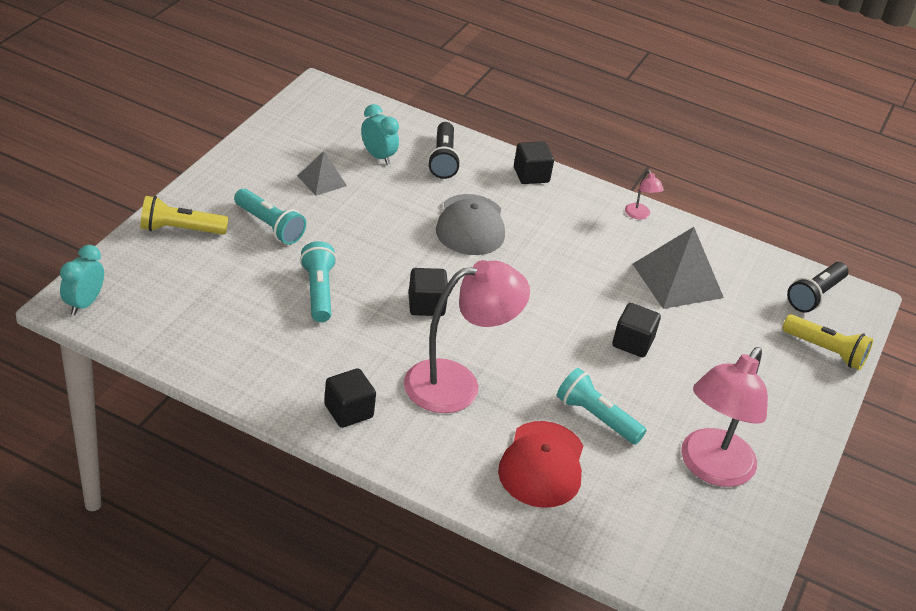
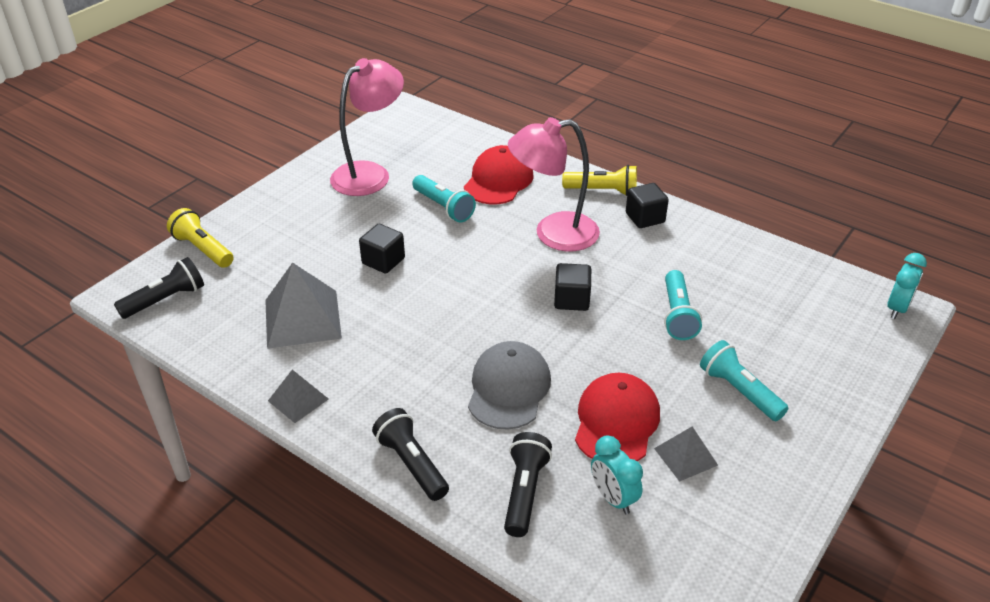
camera: 165 degrees left, 0 degrees up
yellow flashlight [140,196,228,234] -> yellow flashlight moved to [562,165,637,196]
black cube [514,141,554,184] -> black flashlight [372,408,449,501]
pink lamp [625,170,664,219] -> grey pyramid [268,370,329,423]
none -> red cap [575,373,660,461]

